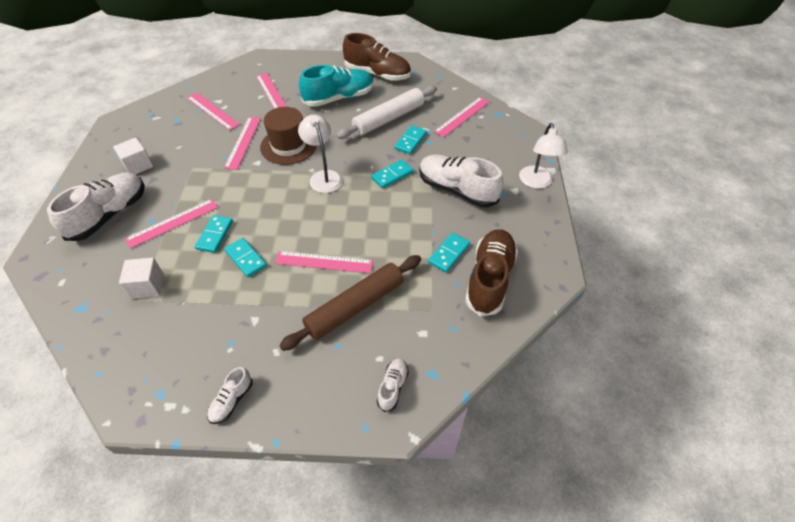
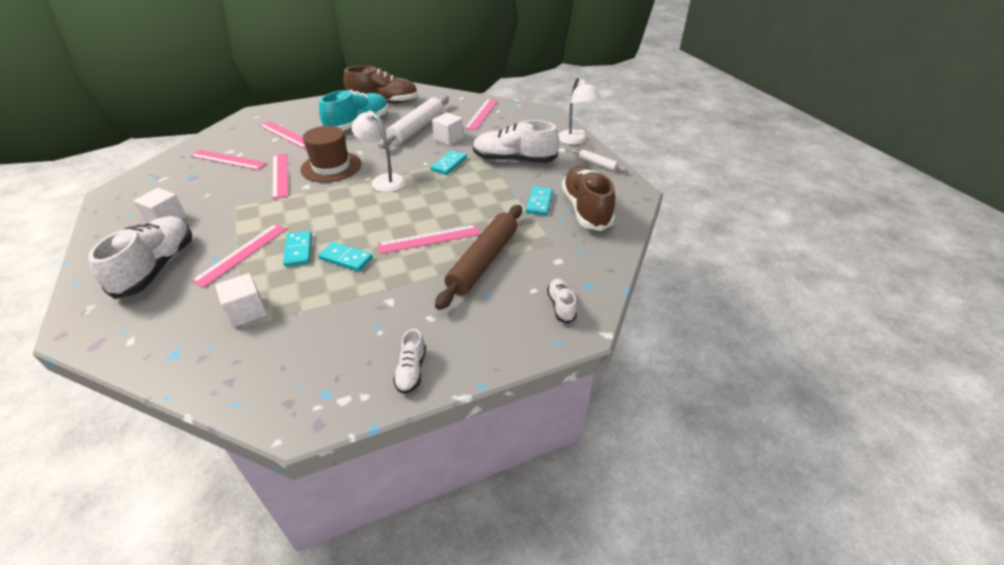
camera: 25 degrees left, 10 degrees down
turquoise domino [394,125,427,154] -> white cube [432,112,464,146]
none -> white rolling pin [571,149,627,172]

